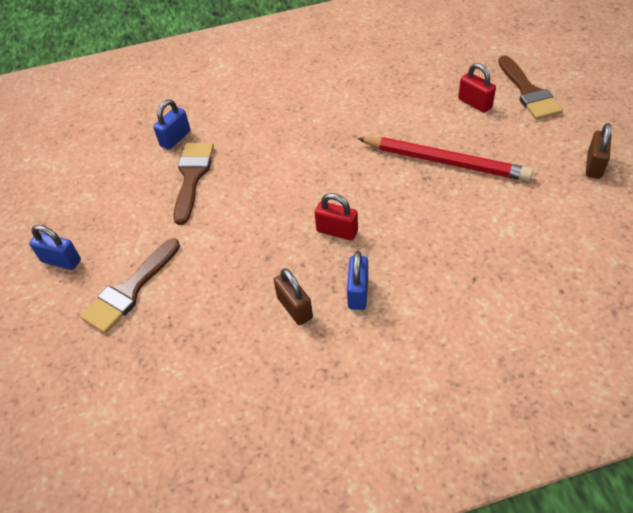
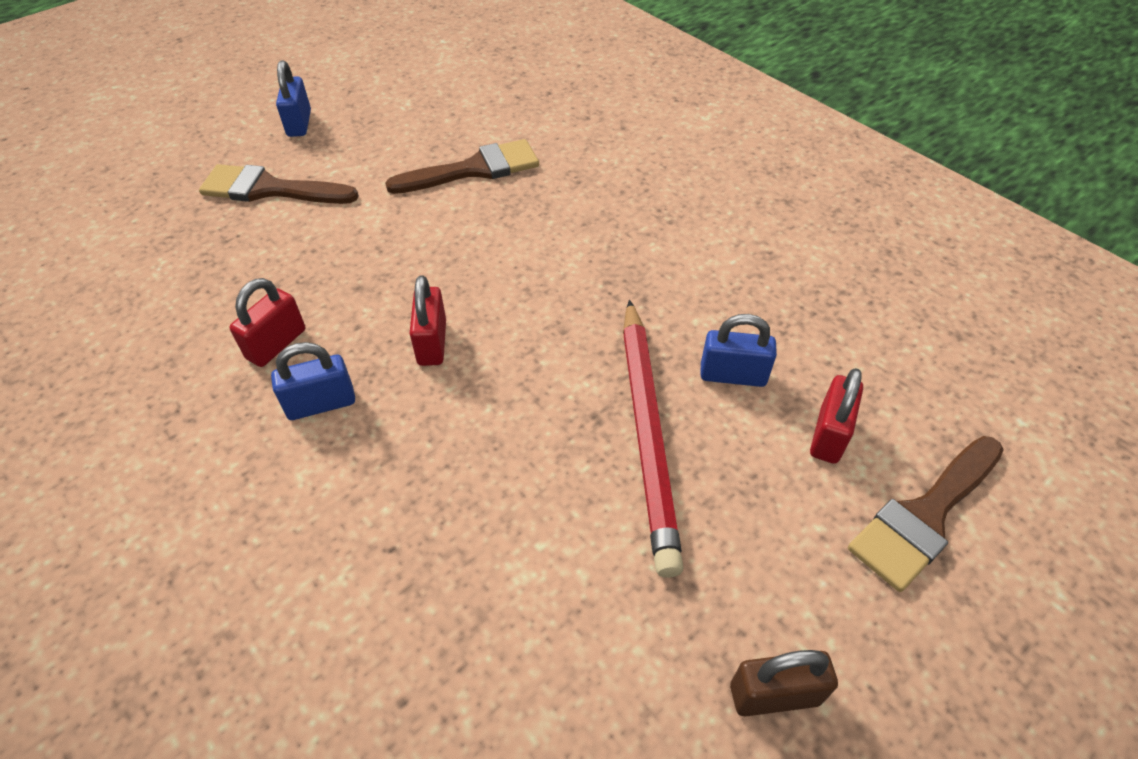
camera: 60 degrees right, 0 degrees up
blue padlock [153,99,190,150] -> blue padlock moved to [700,314,777,387]
brown padlock [274,268,313,325] -> red padlock [230,278,305,367]

